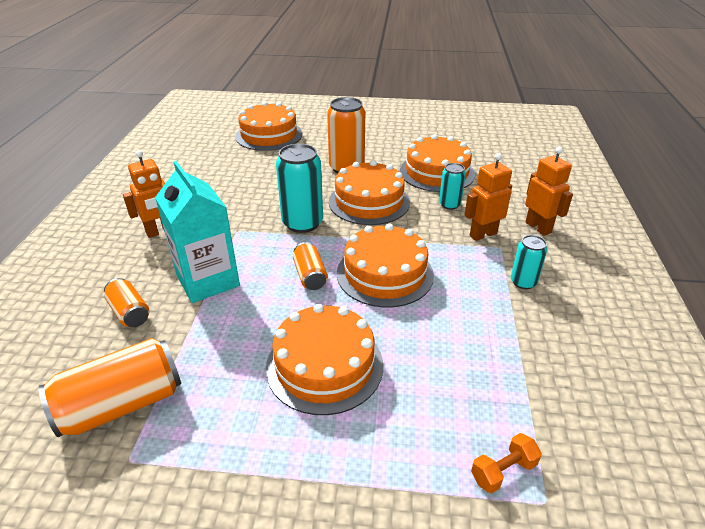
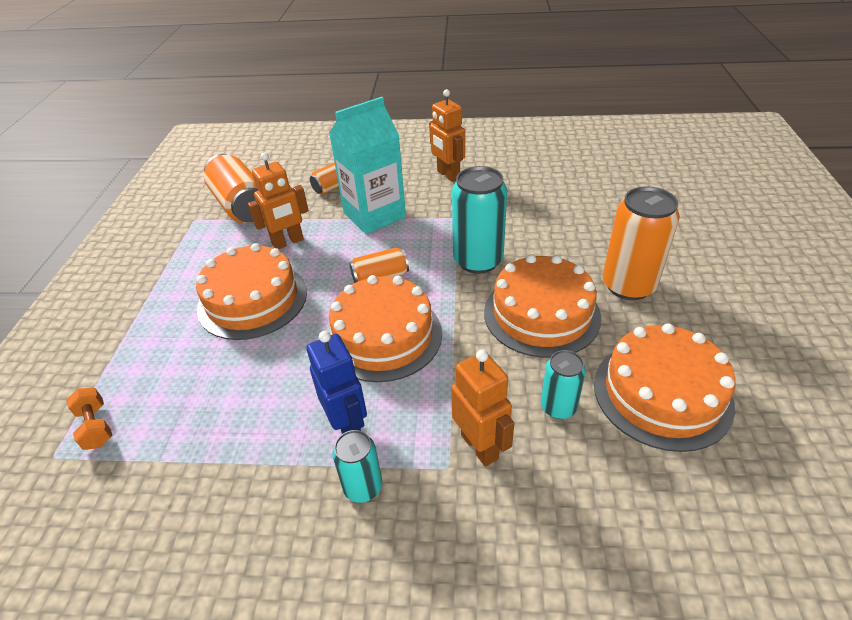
camera: 90 degrees right, 5 degrees up
orange cake [235,102,302,151] -> none
orange robot [525,147,573,236] -> orange robot moved to [248,153,309,249]
none -> blue robot [306,331,367,434]

